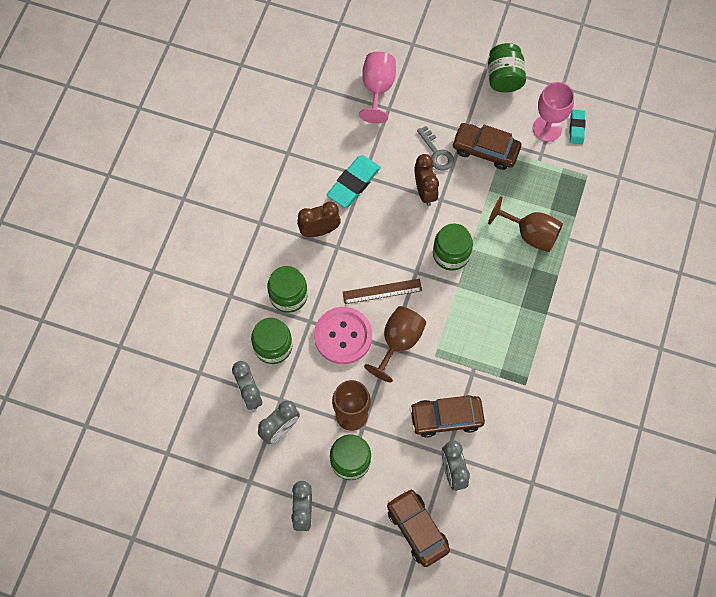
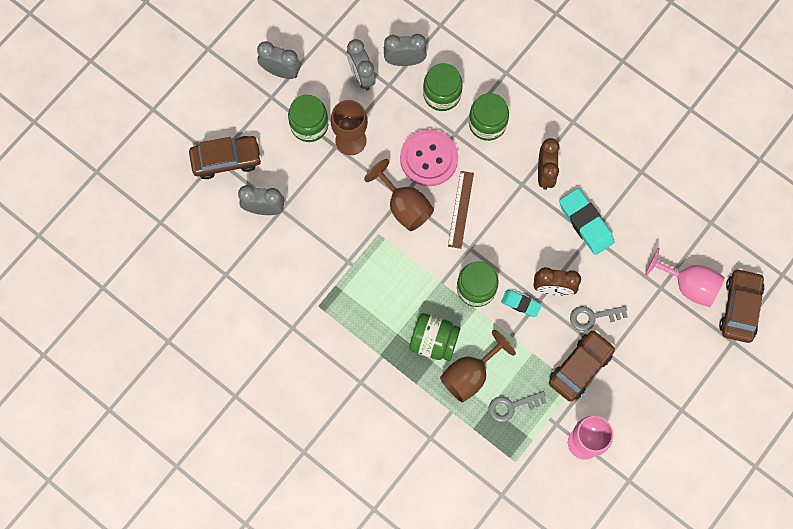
camera: 110 degrees right, 5 degrees up
brown car [410,395,485,438] -> brown car moved to [719,268,765,343]
green jar [488,43,526,93] -> green jar moved to [409,313,461,361]
turquoise eraser [570,110,585,144] -> turquoise eraser moved to [501,290,542,317]
none -> grey key [488,391,547,422]

